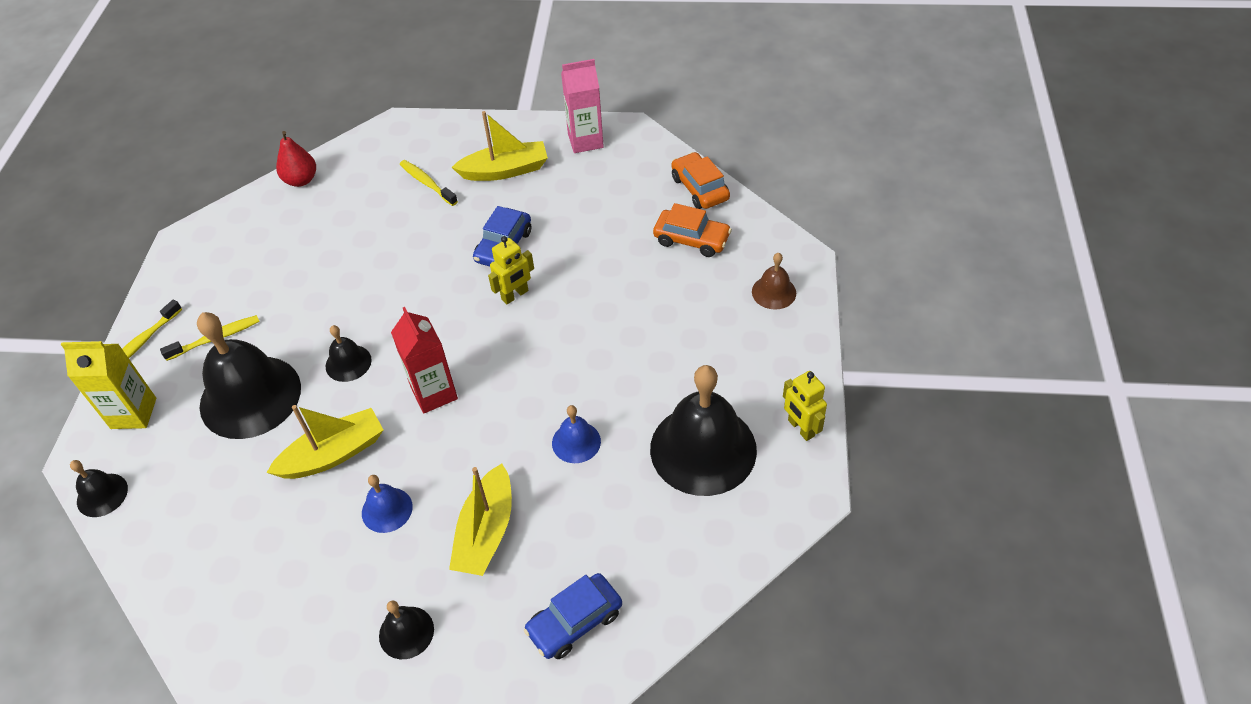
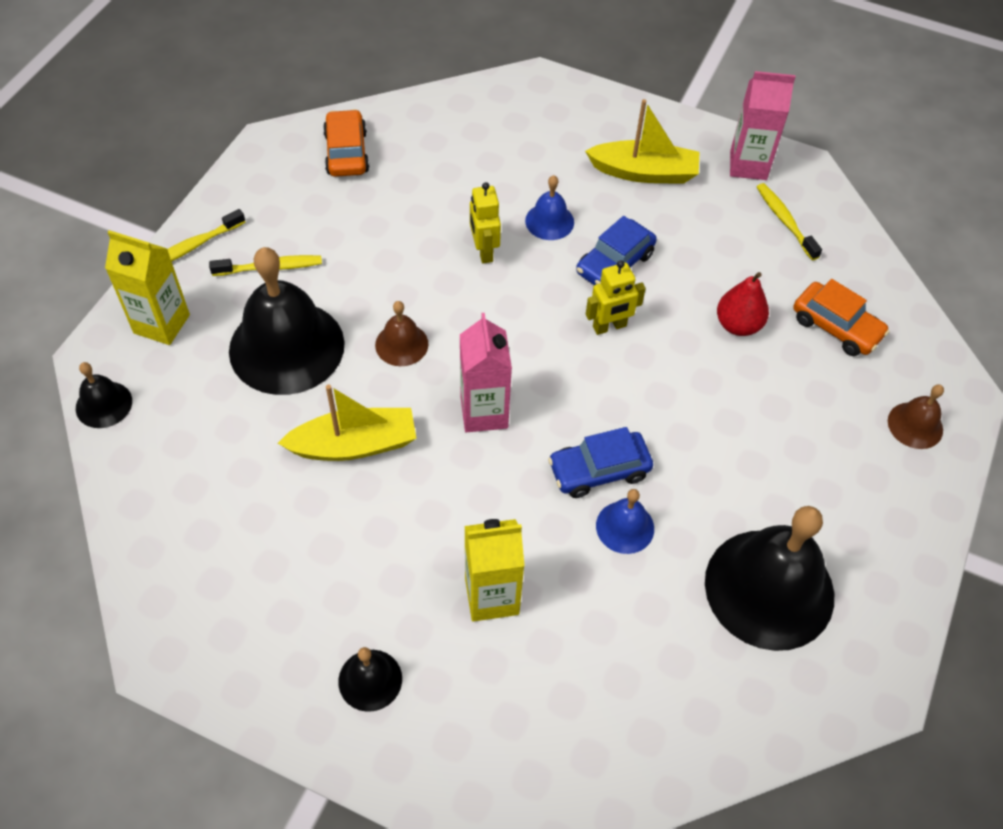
camera: 15 degrees right, 5 degrees up
red pear [276,131,316,187] -> red pear moved to [717,272,769,336]
black bell [326,325,372,382] -> brown bell [375,301,428,366]
blue bell [362,475,413,533] -> blue bell moved to [525,175,574,240]
red carton [391,307,458,413] -> pink carton [460,313,512,432]
yellow toothbrush [400,160,458,206] -> yellow toothbrush moved to [757,183,822,260]
yellow boat [449,463,512,576] -> yellow carton [464,519,525,622]
blue car [524,573,622,659] -> blue car moved to [548,427,653,498]
orange car [671,152,730,209] -> orange car moved to [323,109,369,177]
yellow robot [783,371,827,441] -> yellow robot moved to [470,182,501,263]

